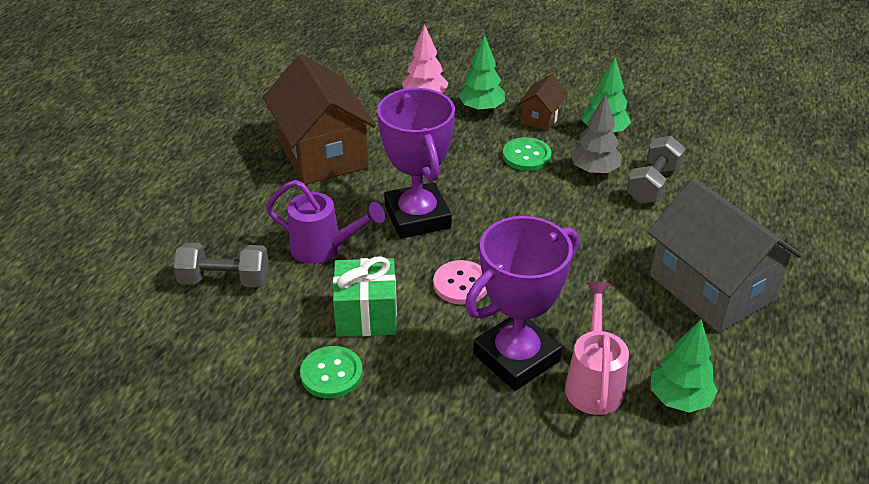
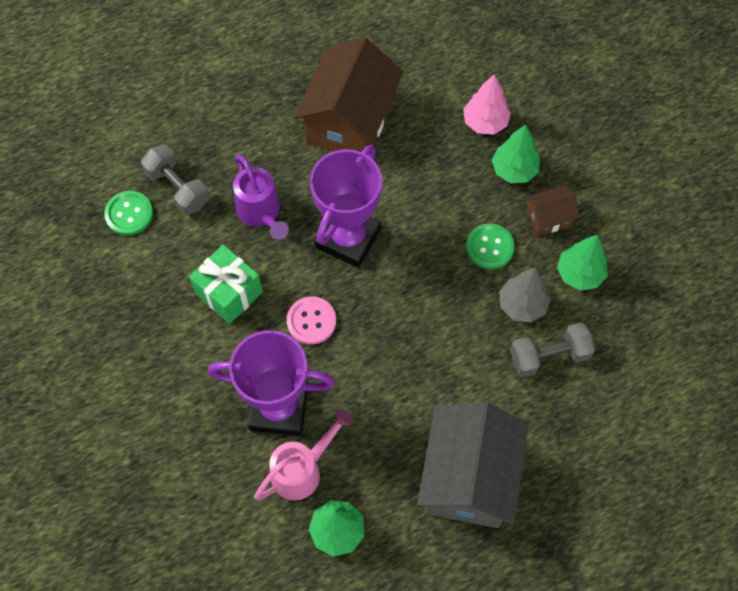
camera: 45 degrees right, 25 degrees up
green button [300,346,363,398] -> green button moved to [104,191,153,236]

